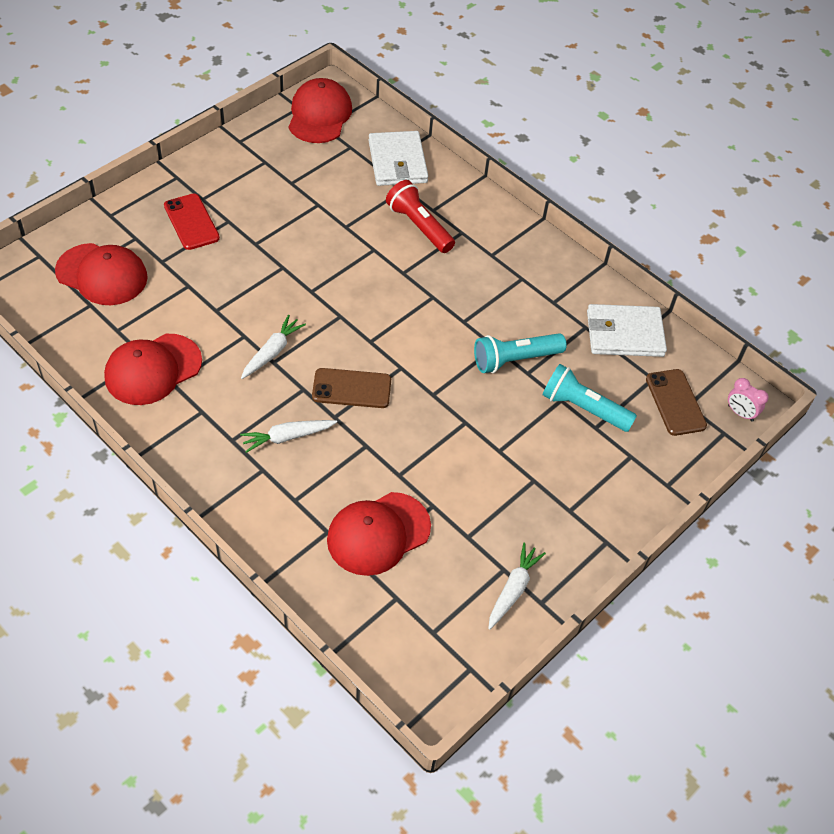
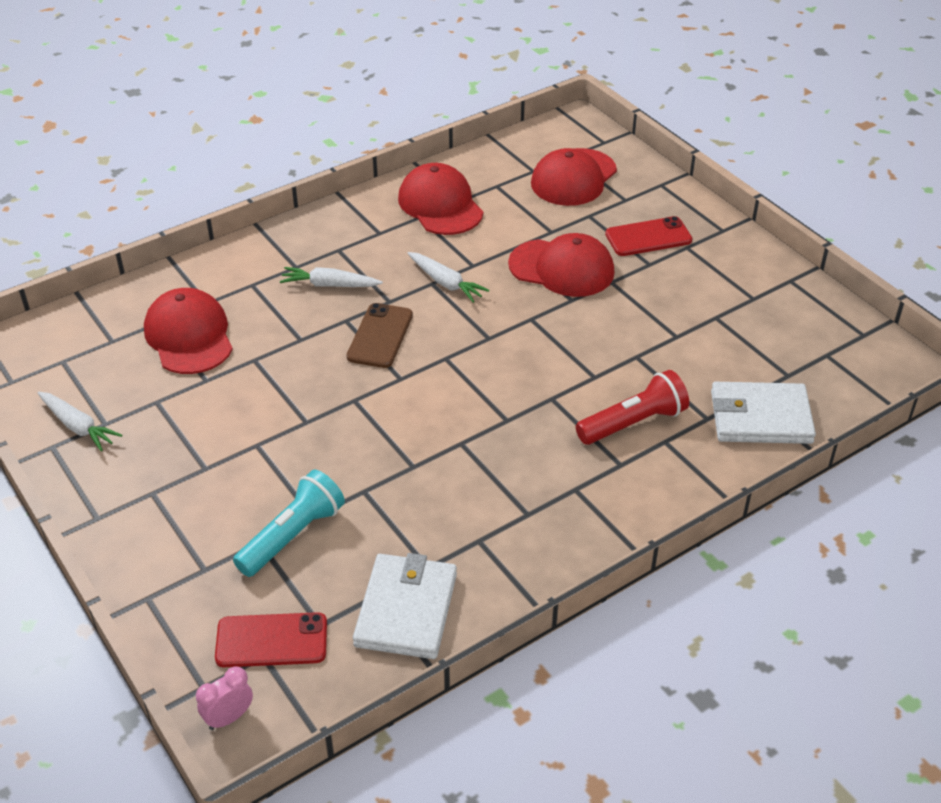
camera: 105 degrees right, 10 degrees down
white carrot [240,420,337,453] -> white carrot turned 75 degrees counterclockwise [280,267,383,287]
red cap [289,78,352,143] -> red cap moved to [508,233,615,297]
turquoise flashlight [474,333,567,373] -> none
brown phone [646,369,707,436] -> red phone [215,612,327,667]

